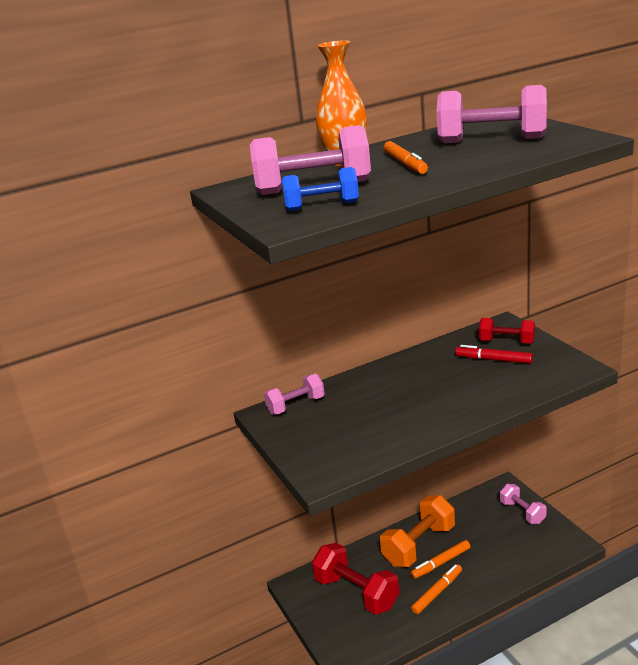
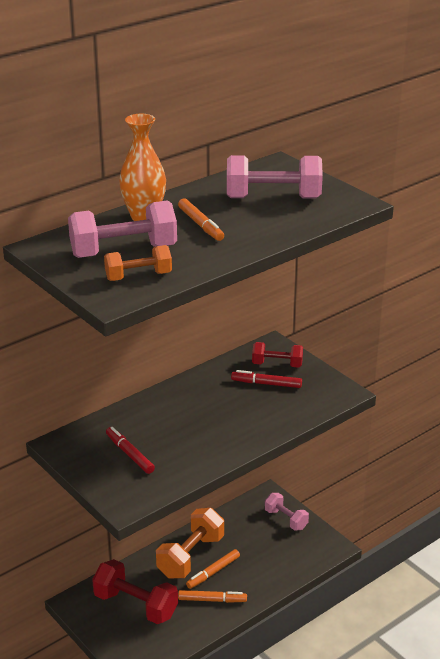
camera: 15 degrees left, 5 degrees up
pink dumbbell [264,373,325,415] -> none
blue dumbbell [282,167,359,211] -> orange dumbbell [104,245,172,281]
orange marker [411,564,462,614] -> orange marker turned 60 degrees clockwise [178,590,247,603]
none -> red marker [106,427,155,474]

